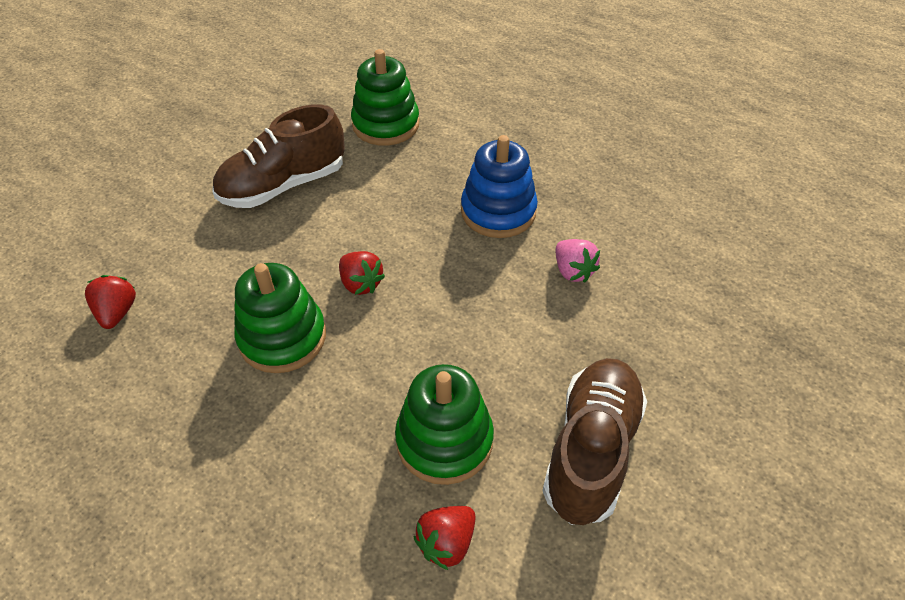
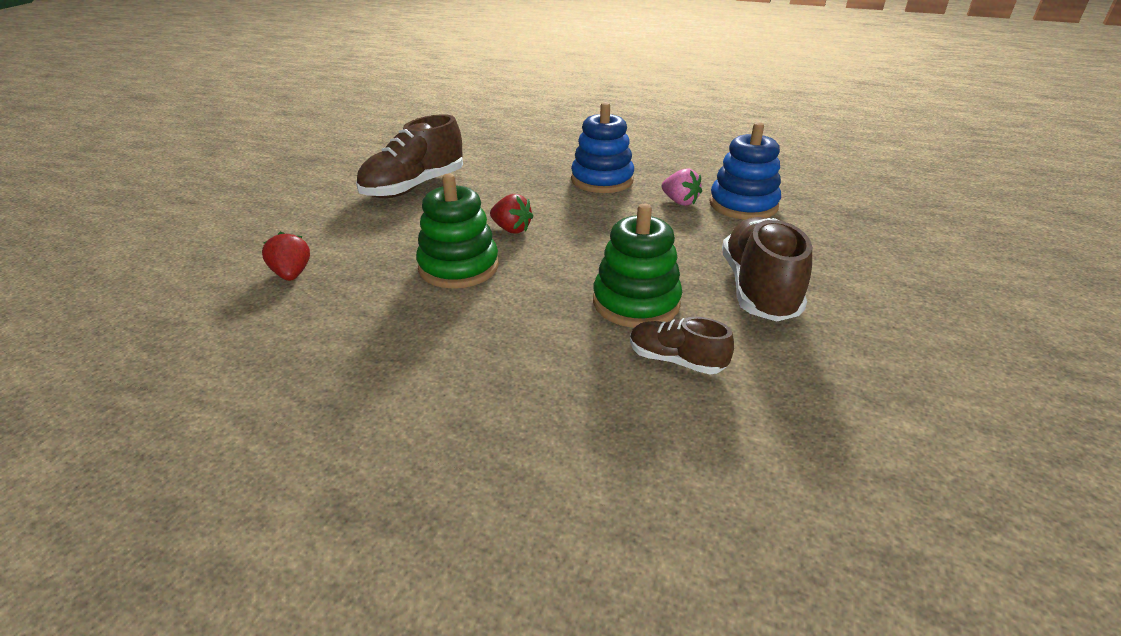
camera: 15 degrees left, 15 degrees down
green stacking toy [351,49,419,146] -> none
red strawberry [413,506,476,570] -> brown shoe [630,317,734,374]
none -> blue stacking toy [709,122,781,220]

